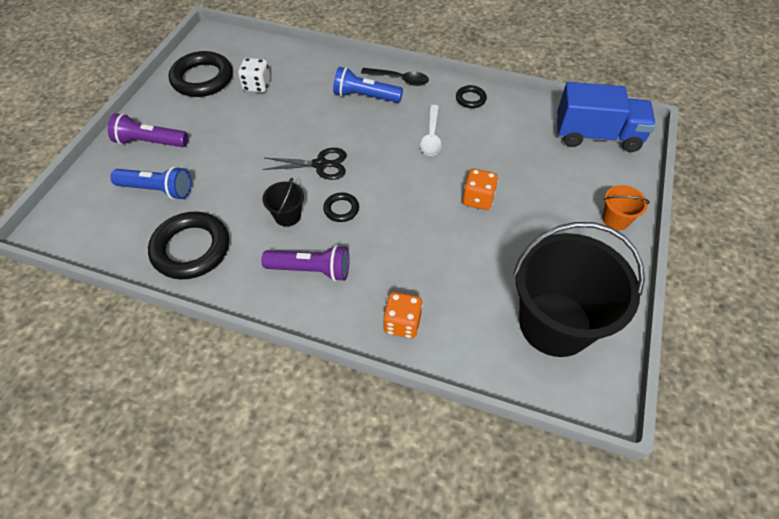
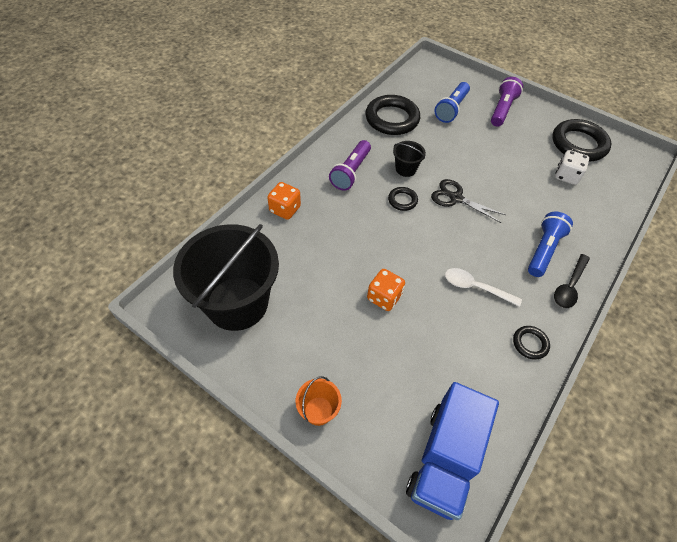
camera: 105 degrees right, 0 degrees up
black scissors [263,148,347,180] -> black scissors turned 105 degrees clockwise [431,179,506,223]

